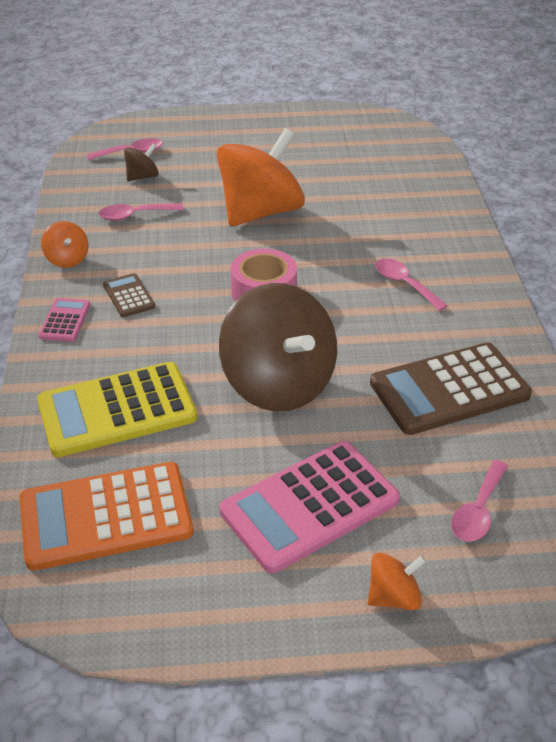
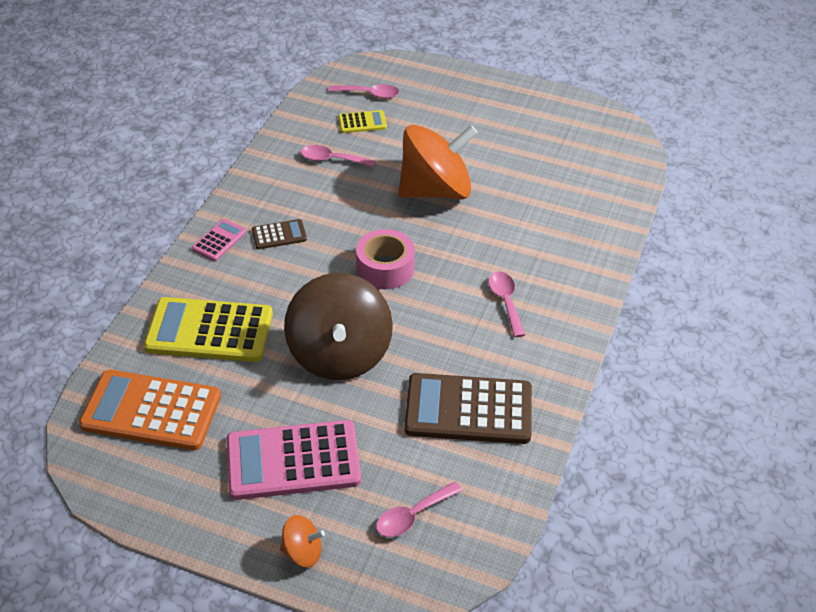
camera: 25 degrees right, 5 degrees up
orange spinning top [41,221,88,268] -> none
brown calculator [103,273,155,317] -> brown calculator turned 75 degrees clockwise [252,219,307,249]
brown spinning top [124,144,159,181] -> yellow calculator [338,110,387,133]

